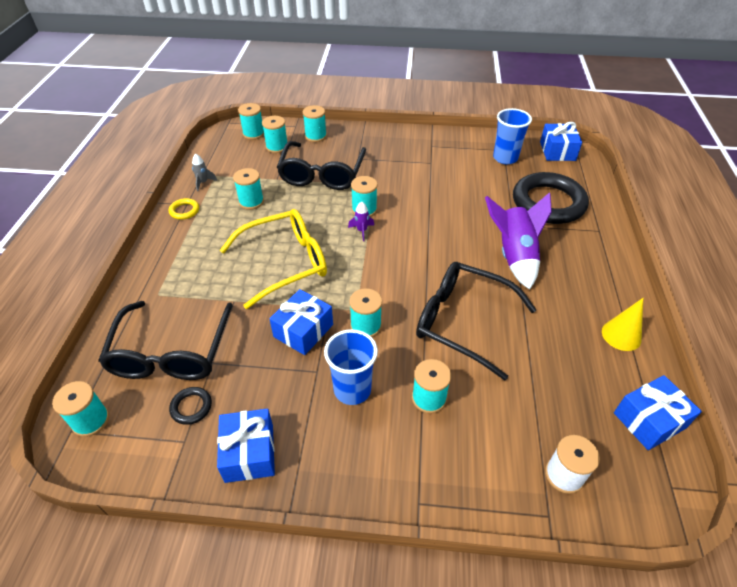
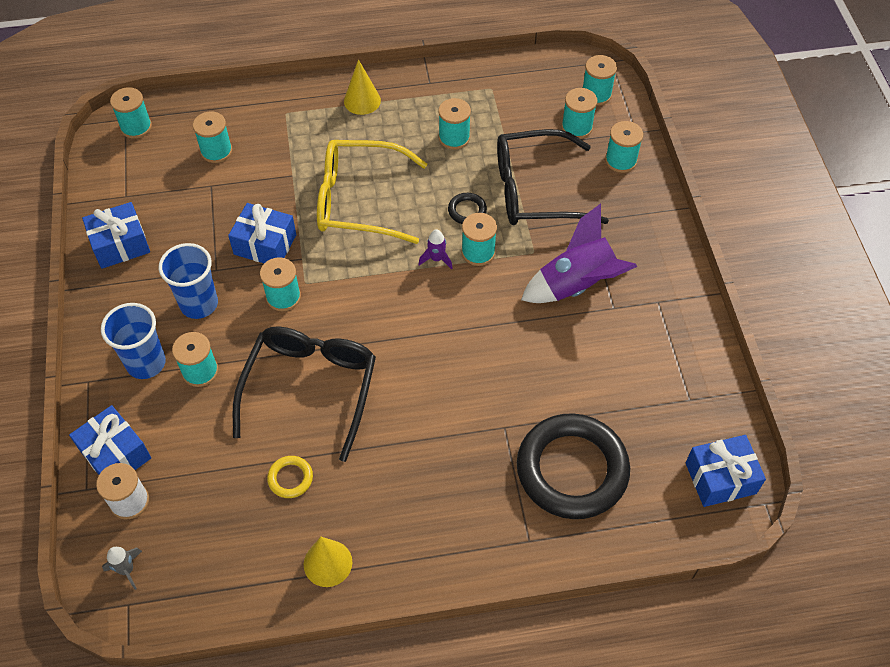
camera: 75 degrees right, 10 degrees up
black glasses [98,301,233,380] -> turquoise spool [193,112,232,163]
yellow ring [169,198,199,220] -> yellow ring moved to [267,456,313,498]
black ring [169,387,212,425] -> black ring moved to [448,193,487,224]
grey rocket [192,154,217,191] -> grey rocket moved to [102,547,142,590]
yellow glasses [220,209,327,309] -> yellow glasses turned 135 degrees clockwise [317,140,427,244]
purple rocket [485,192,552,290] -> purple rocket moved to [521,203,637,303]
blue cup [493,108,532,164] -> blue cup moved to [101,303,166,379]
blue gift [614,375,702,450] -> blue gift moved to [69,405,151,475]
none -> yellow cone [344,59,381,115]

